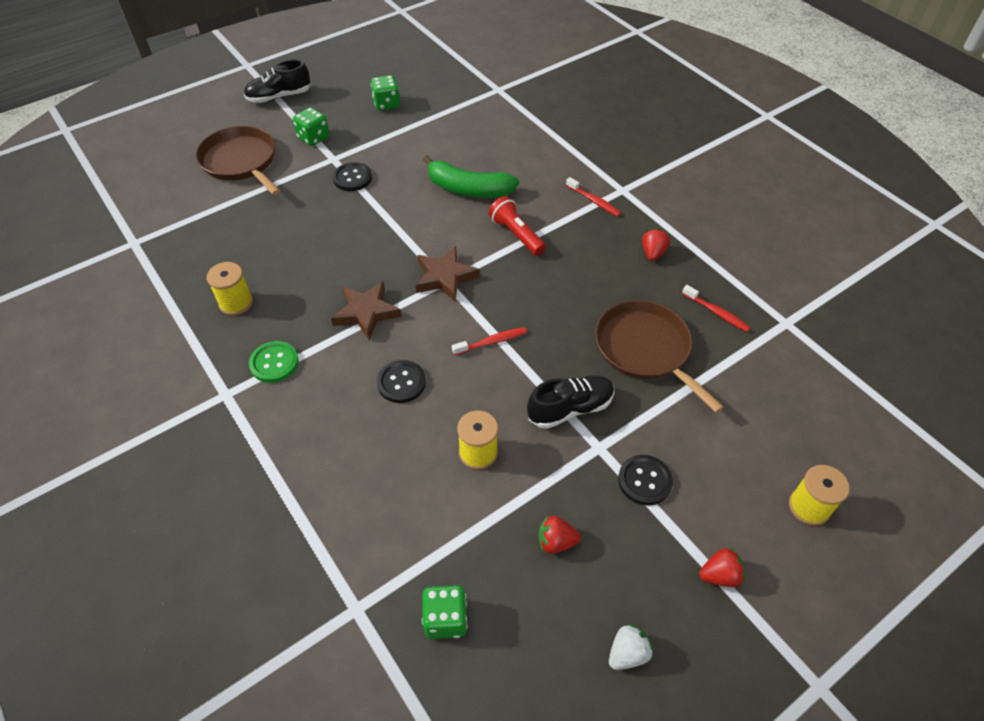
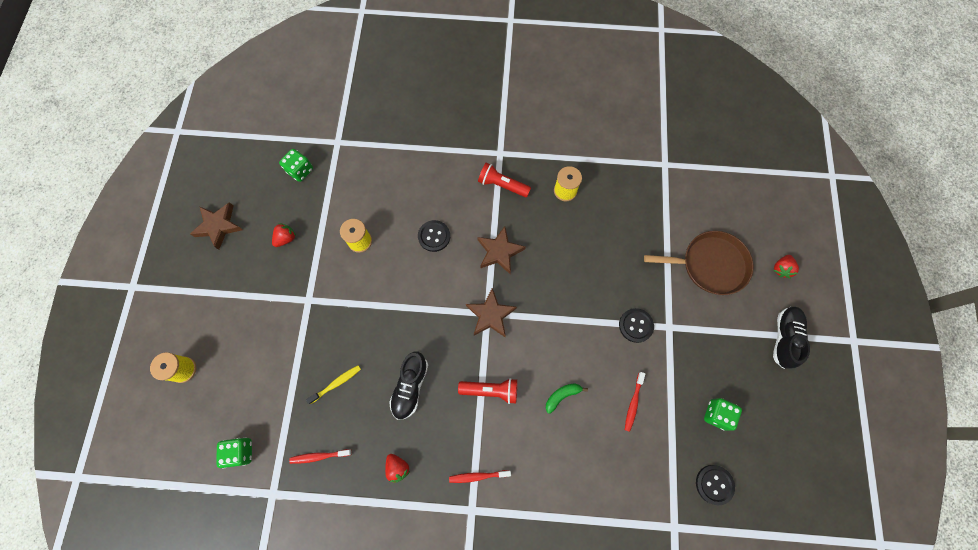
camera: 130 degrees right, 20 degrees up
green button [249,341,299,383] -> red flashlight [478,163,531,197]
green dice [293,107,329,146] -> green dice moved to [216,438,252,469]
green banana [423,155,519,198] -> green banana [546,383,588,414], size x0.51
red toothbrush [452,327,527,356] -> red toothbrush moved to [625,372,645,432]
black shoe [527,375,614,429] -> black shoe moved to [389,351,428,420]
brown pan [595,300,724,413] -> yellow toothbrush [306,365,361,404]
white strawberry [609,624,653,670] -> brown star [190,202,243,250]
black button [618,455,673,506] -> black button moved to [696,465,735,505]
red strawberry [699,548,745,587] -> red strawberry moved to [774,255,799,278]

